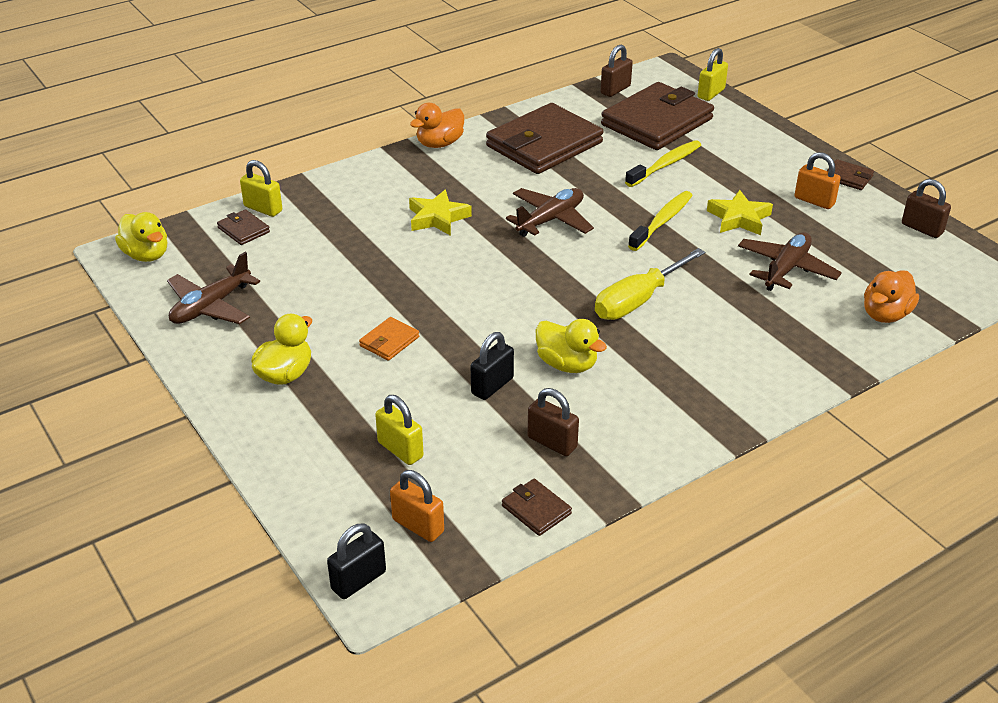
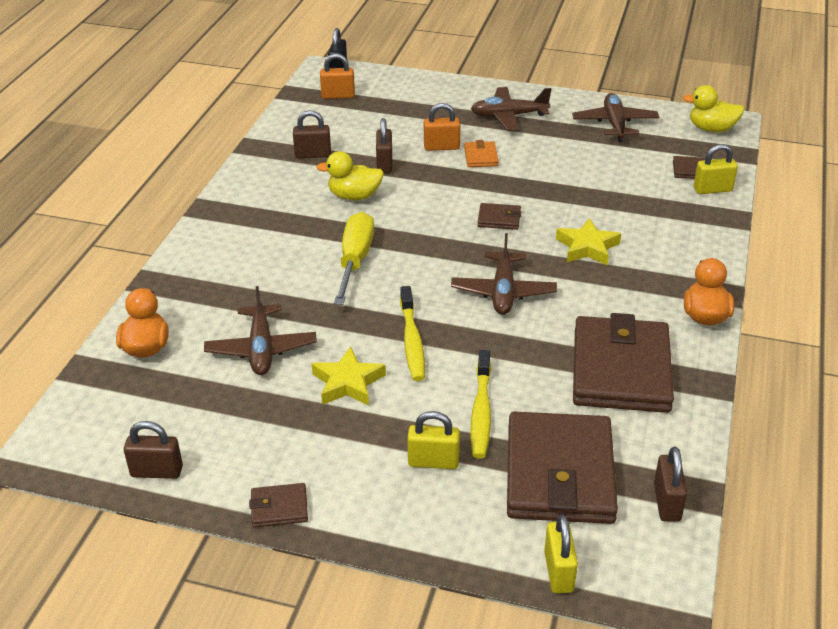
camera: 140 degrees right, 0 degrees up
yellow duck [251,314,312,385] -> brown plane [471,87,551,131]
yellow padlock [375,395,424,465] -> yellow padlock moved to [407,411,460,469]
black padlock [471,332,514,400] -> brown padlock [376,118,392,173]
brown wallet [502,479,572,536] -> brown wallet moved to [478,203,521,230]
orange padlock [795,152,841,209] -> orange padlock moved to [424,103,460,151]

